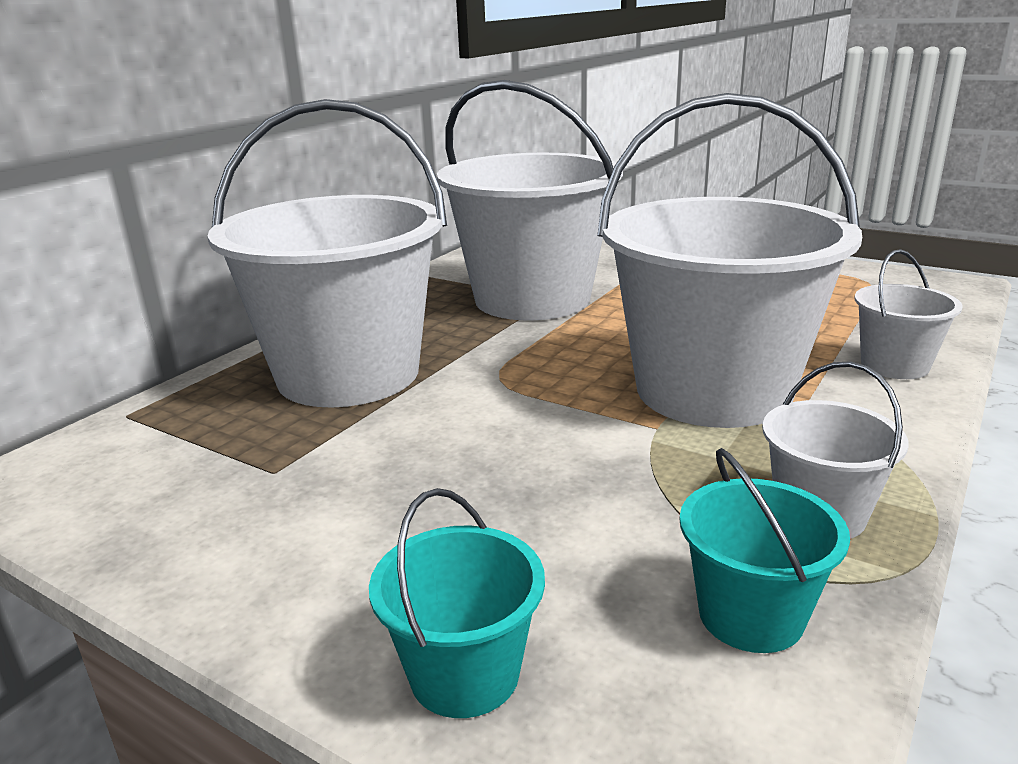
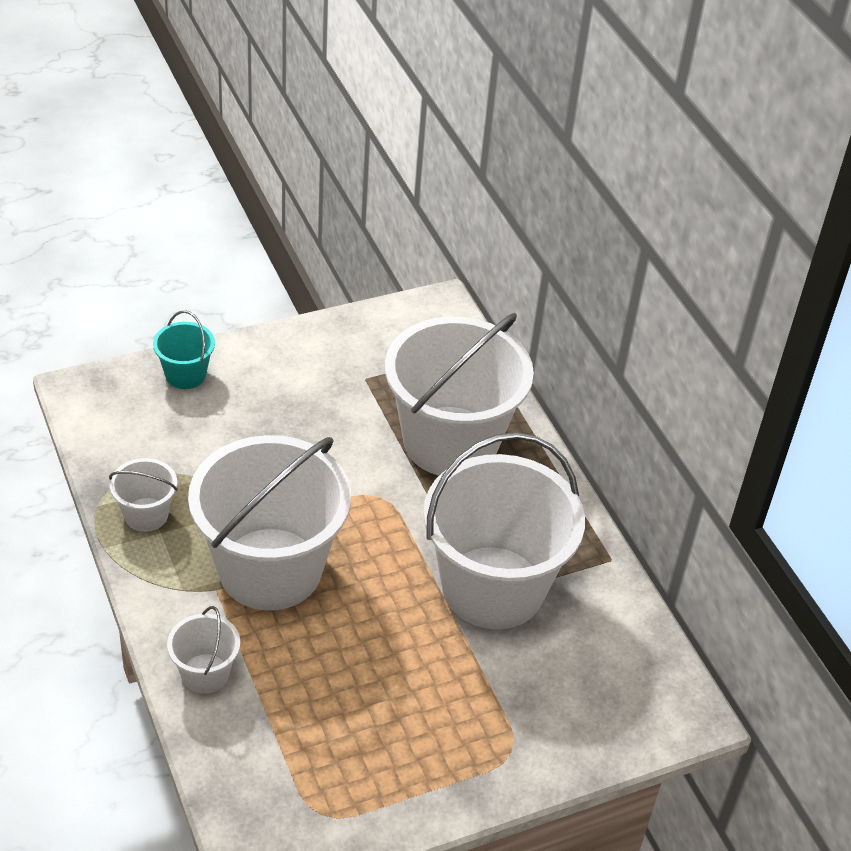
camera: 120 degrees right, 20 degrees up
turquoise bucket [680,448,850,653] -> none

